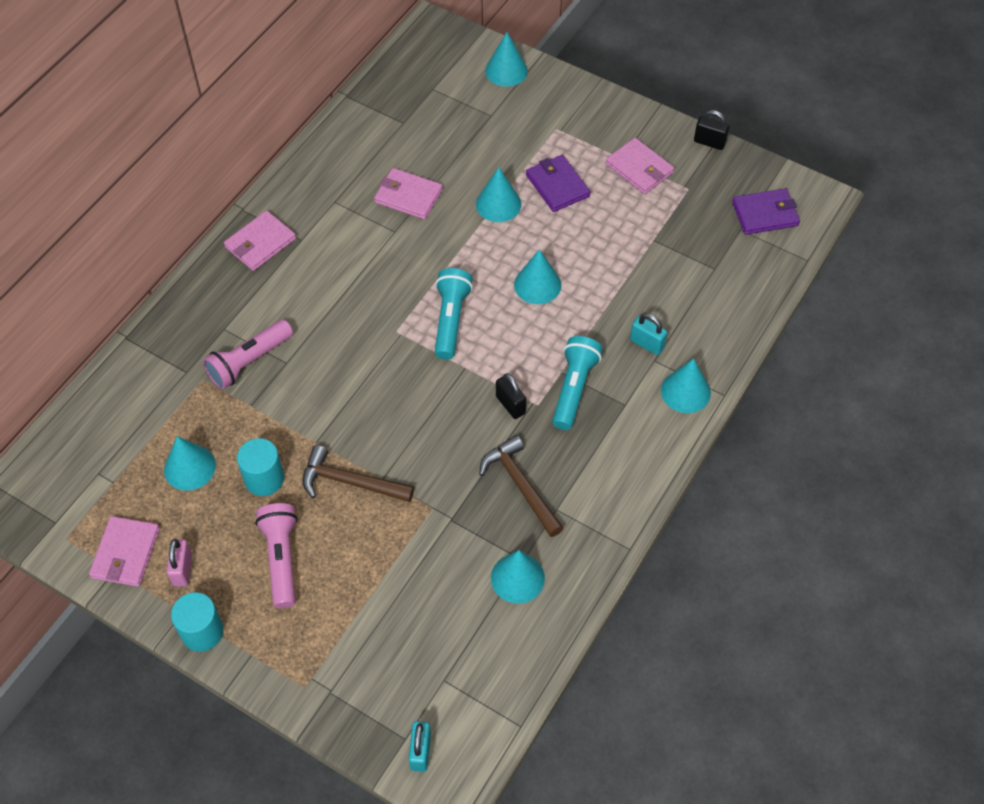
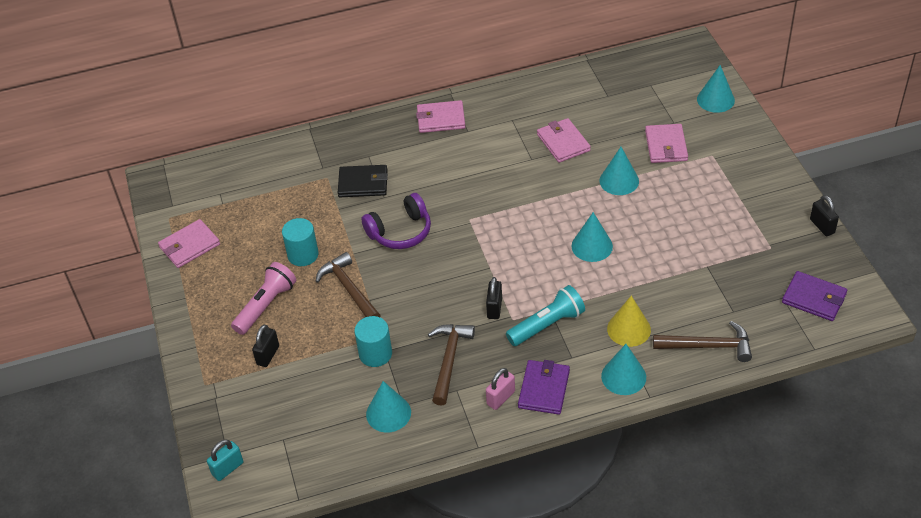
camera: 45 degrees right, 10 degrees down
turquoise cone [164,436,216,491] -> none
pink padlock [167,539,192,587] -> pink padlock moved to [486,368,515,410]
turquoise cylinder [171,592,224,652] -> turquoise cylinder moved to [354,316,392,367]
pink flashlight [203,320,293,389] -> black wallet [338,165,388,197]
turquoise flashlight [435,268,473,360] -> none
purple wallet [526,155,590,212] -> purple wallet moved to [518,360,570,414]
pink wallet [606,138,674,194] -> pink wallet moved to [645,124,688,163]
turquoise padlock [630,313,667,355] -> yellow cone [607,296,651,347]
none -> black padlock [252,325,279,367]
none -> purple headphones [361,193,431,249]
none -> brown hammer [653,321,752,362]

